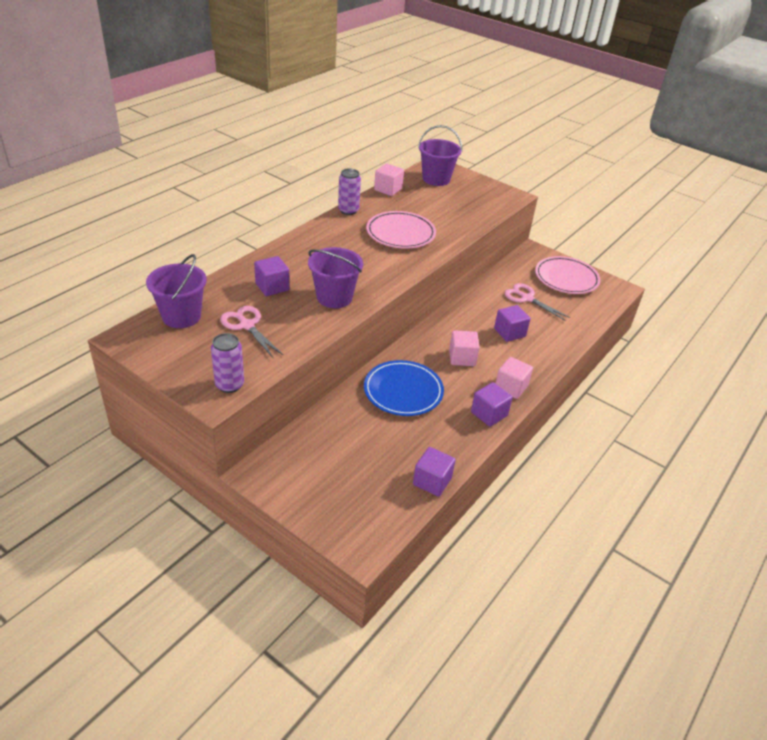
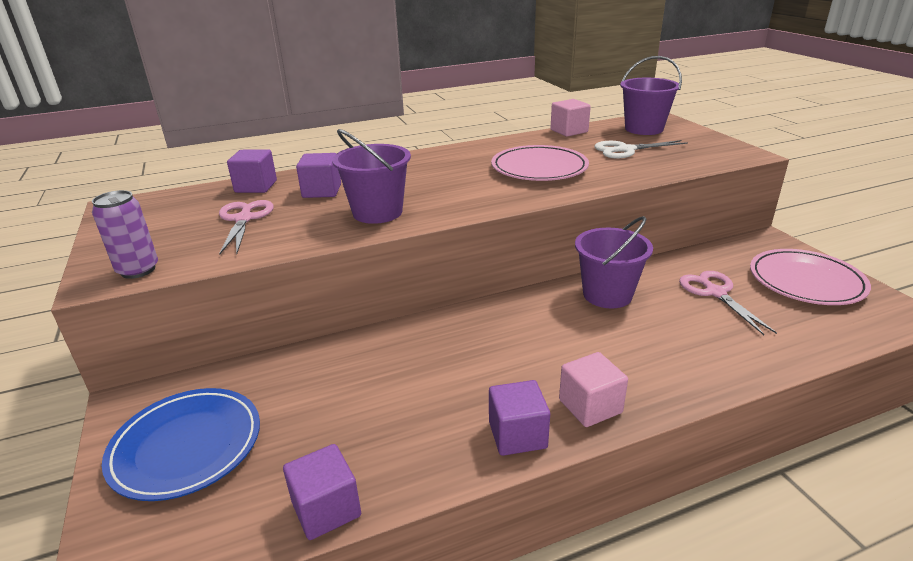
camera: 35 degrees right, 10 degrees down
purple bucket [146,254,207,328] -> purple bucket moved to [575,216,653,308]
purple can [338,168,361,215] -> none
blue plate [364,360,444,416] -> blue plate moved to [102,388,260,501]
pink cube [449,330,480,366] -> none
purple cube [494,305,530,342] -> purple cube moved to [227,150,277,193]
none -> white scissors [594,140,688,158]

